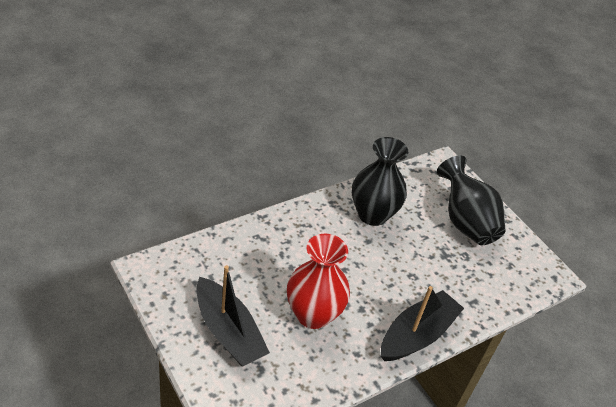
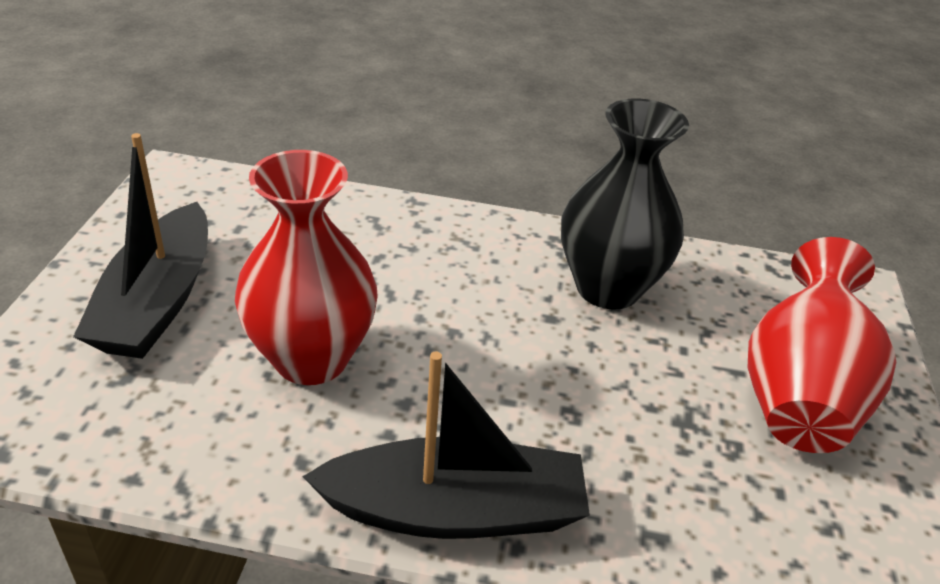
camera: 45 degrees right, 5 degrees down
black vase [437,155,506,245] -> red vase [748,237,896,453]

